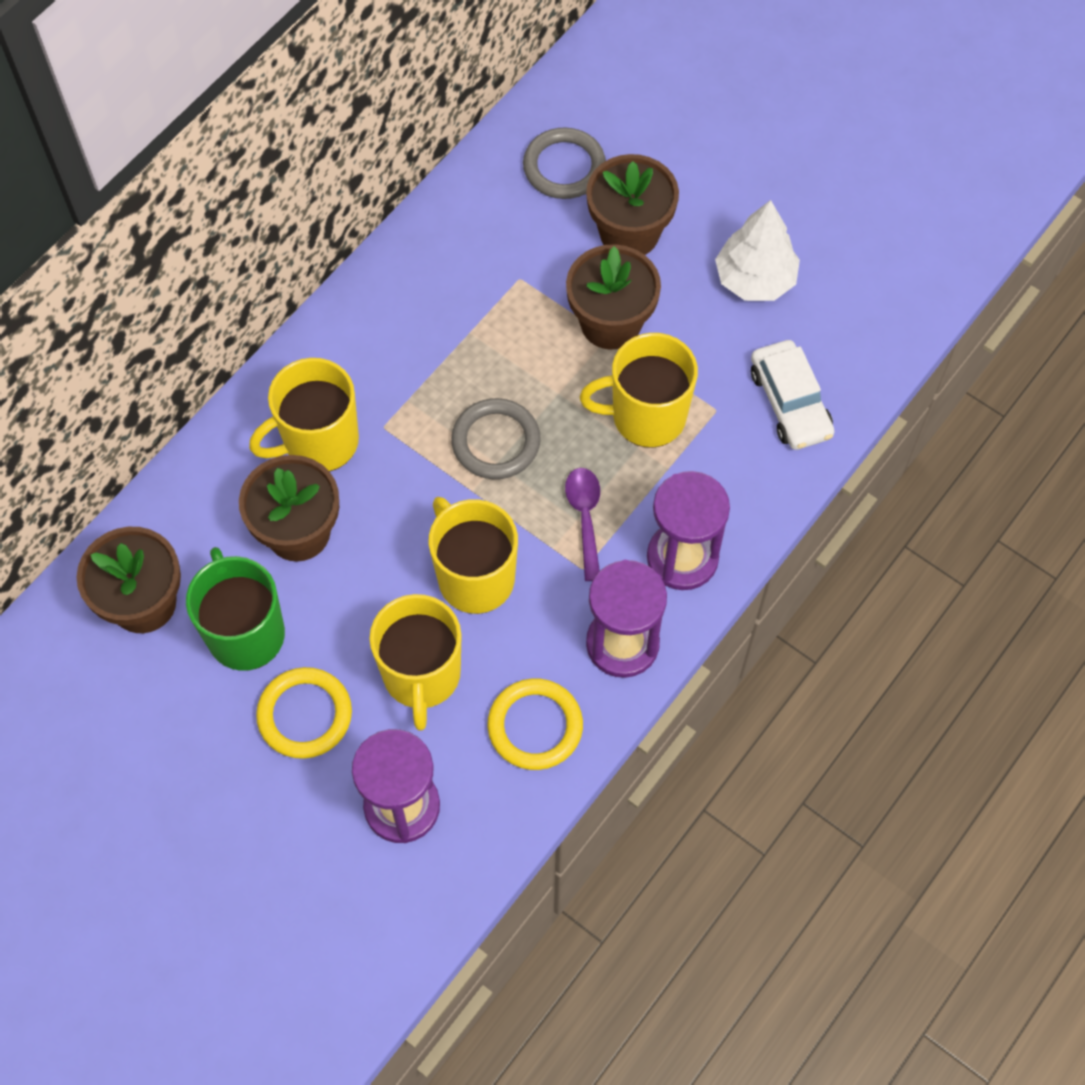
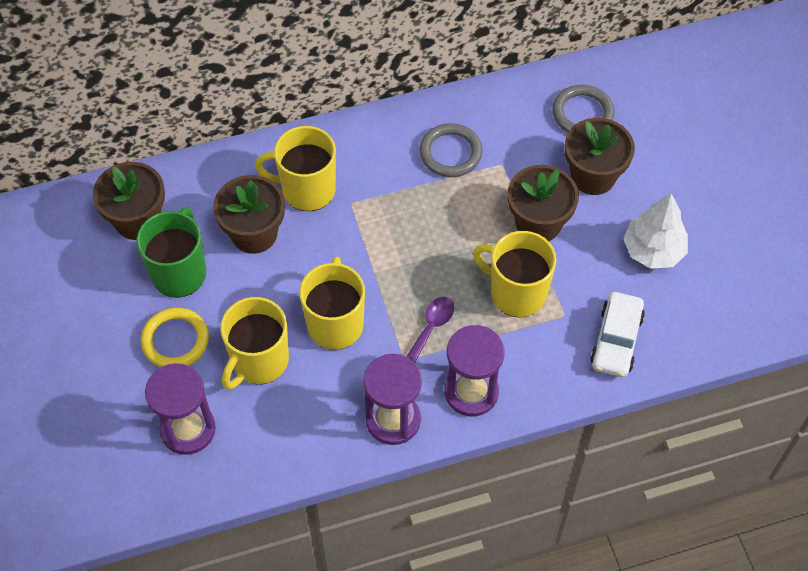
camera: 35 degrees right, 5 degrees down
grey ring [451,398,541,479] -> grey ring moved to [419,123,483,177]
yellow ring [487,678,583,770] -> none

